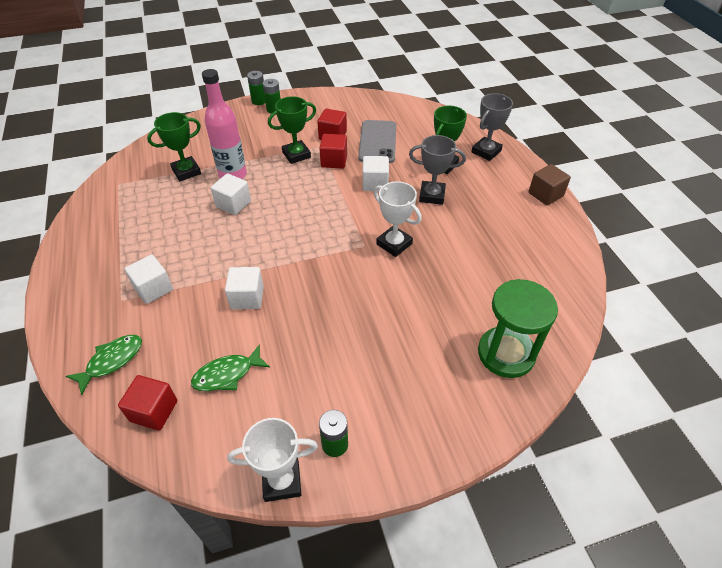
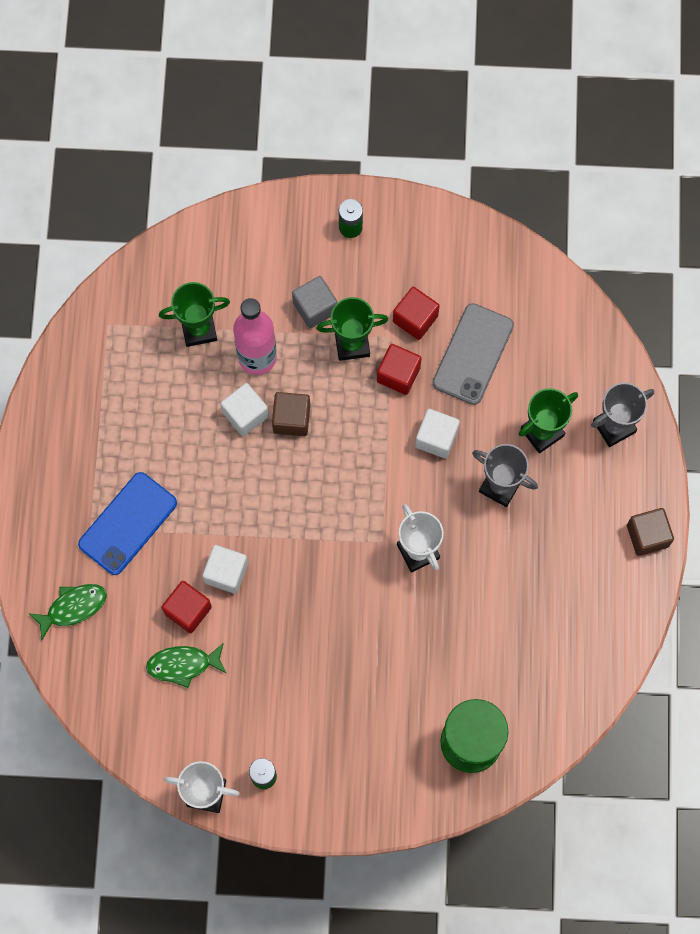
camera: 20 degrees right, 25 degrees up
red cube [118,375,177,431] -> red cube moved to [161,581,212,633]
white cube [124,254,173,304] -> blue phone [78,472,177,575]
green battery [247,71,265,105] -> none
none -> brown cube [272,392,310,436]
none -> grey cube [292,276,337,328]

